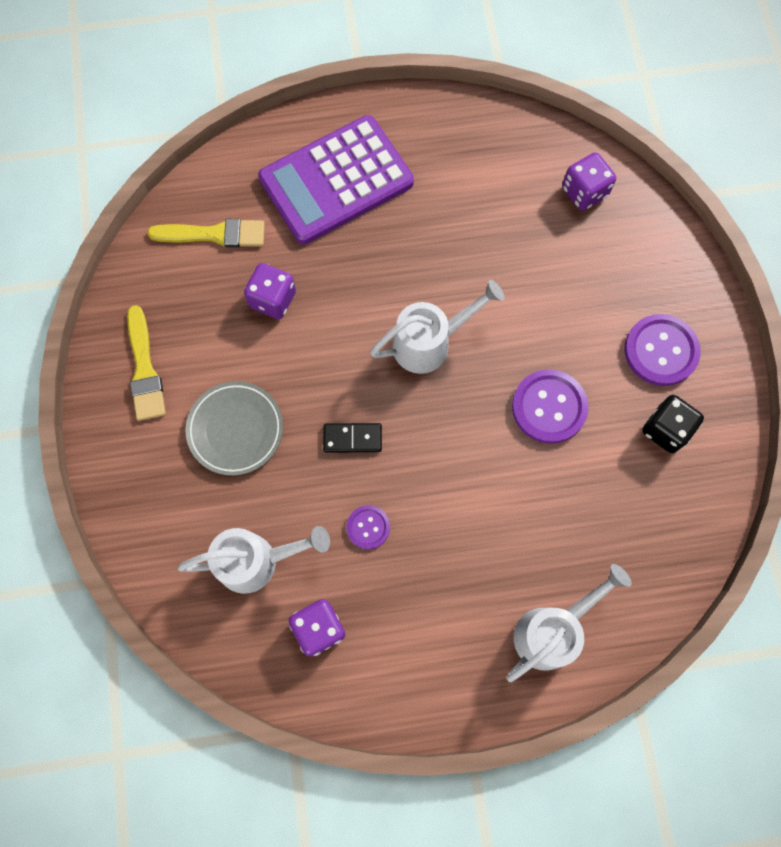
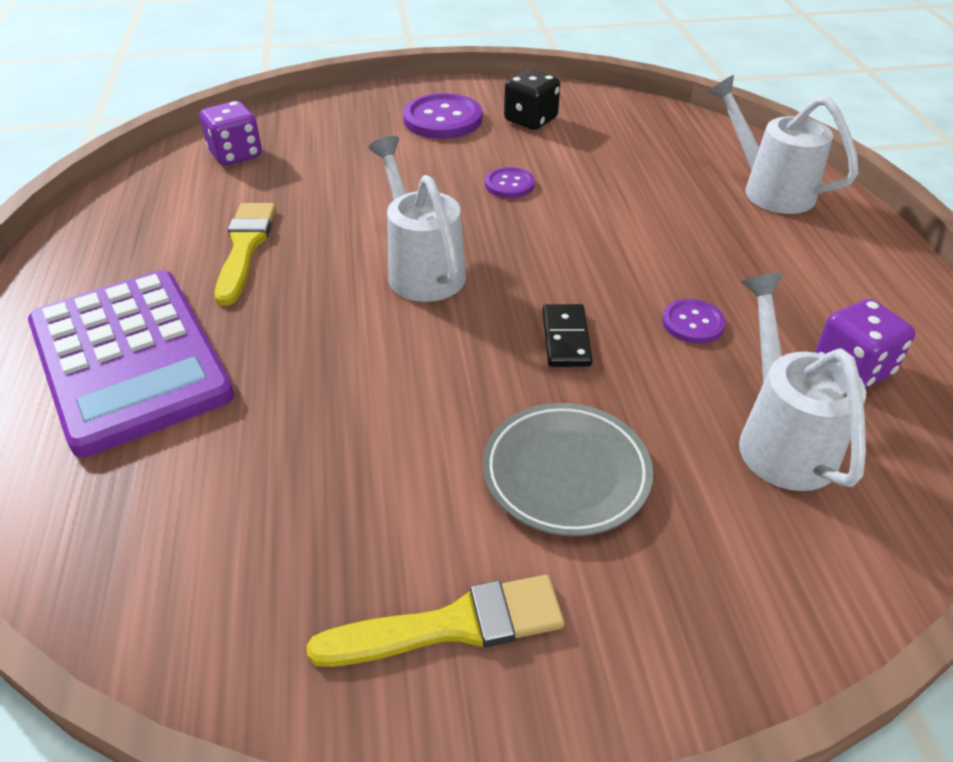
camera: 90 degrees left, 30 degrees down
yellow brush [147,219,265,248] -> yellow brush moved to [215,203,276,306]
purple dice [244,263,296,319] -> none
purple button [512,369,588,444] -> purple button [485,167,535,198], size x0.56

